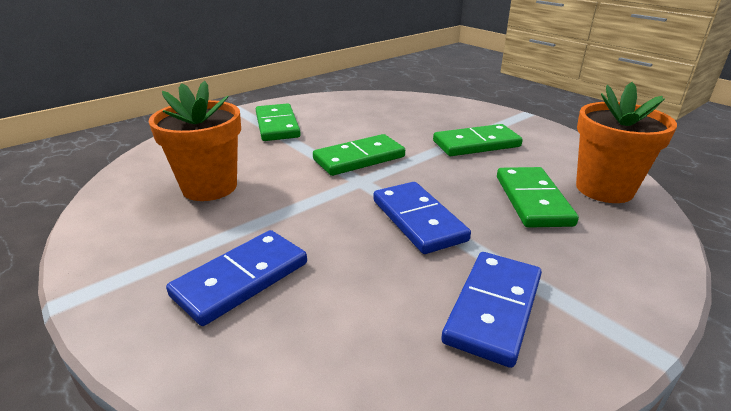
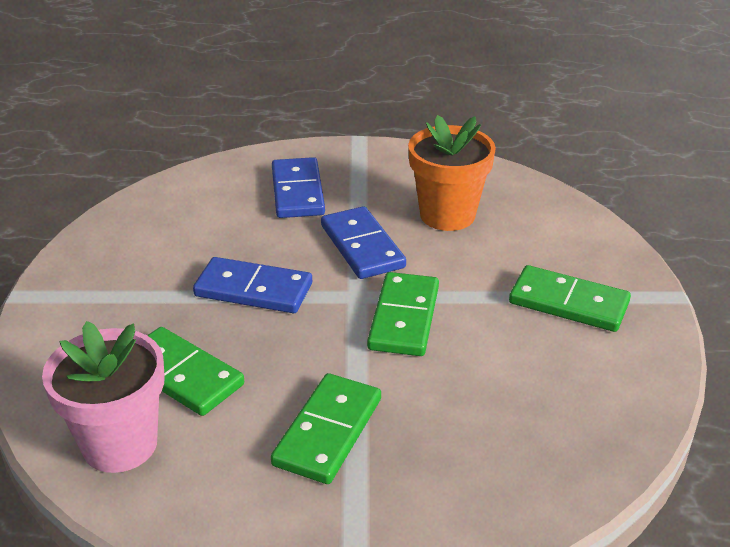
camera: 130 degrees right, 5 degrees up
blue domino [441,252,542,368] -> blue domino moved to [321,206,406,279]
orange flower pot [576,82,677,203] -> pink flower pot [42,321,165,473]

